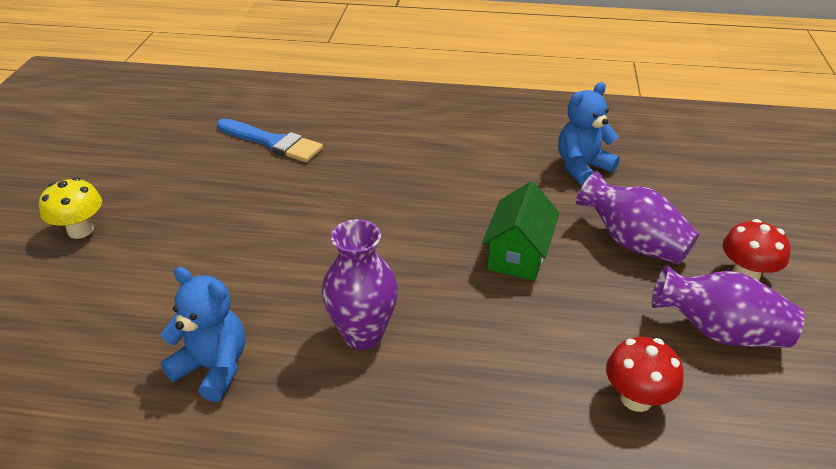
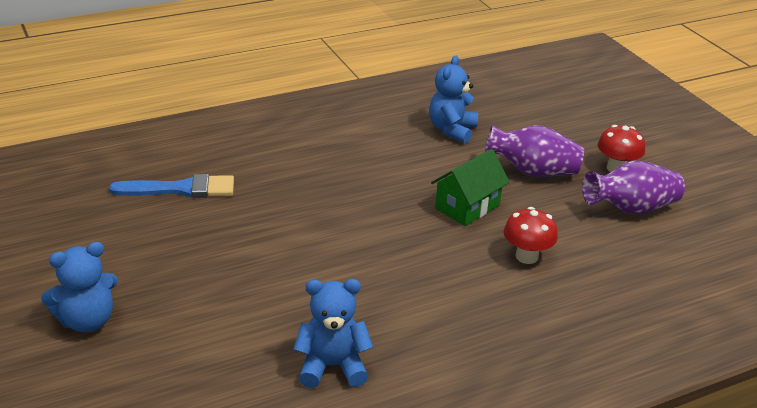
camera: 35 degrees left, 5 degrees down
yellow mushroom [39,177,102,239] -> blue teddy bear [41,242,118,333]
purple vase [322,219,398,350] -> none
green house [482,181,560,281] -> green house turned 60 degrees clockwise [431,149,510,226]
red mushroom [606,337,684,412] -> red mushroom moved to [504,207,558,264]

